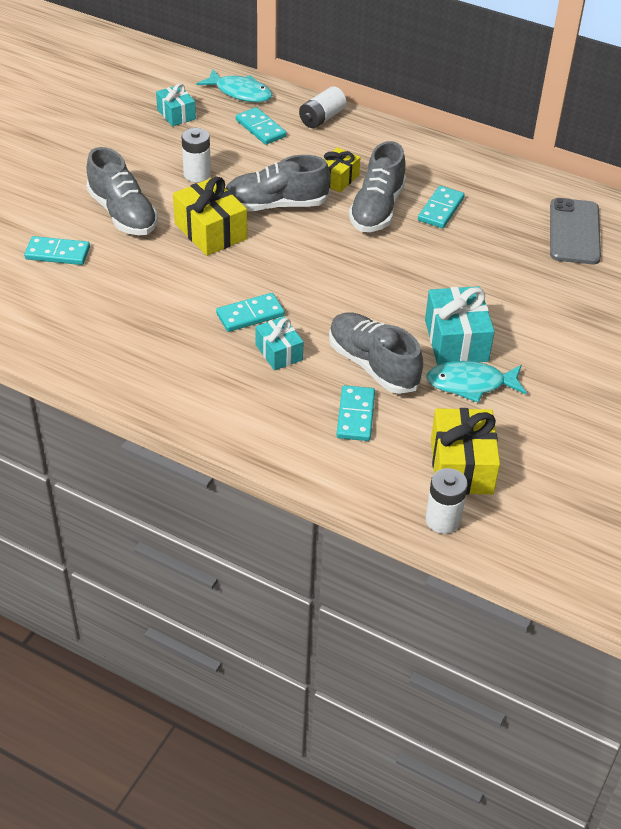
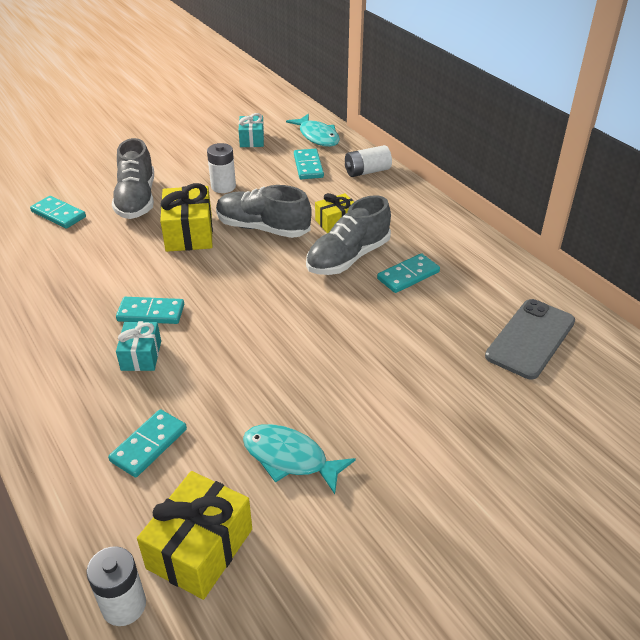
camera: 30 degrees right, 5 degrees down
grey shoe [329,312,423,394] -> none
turquoise gift [425,286,495,365] -> none

